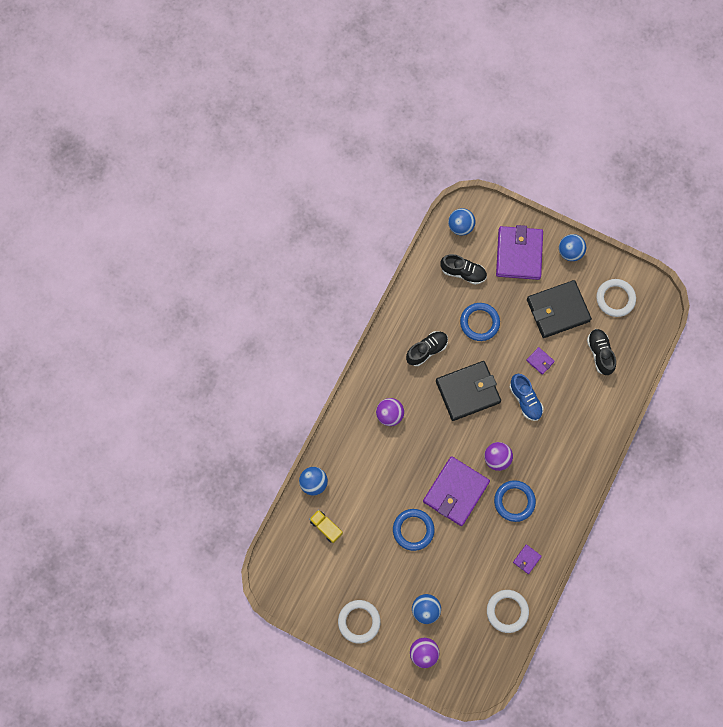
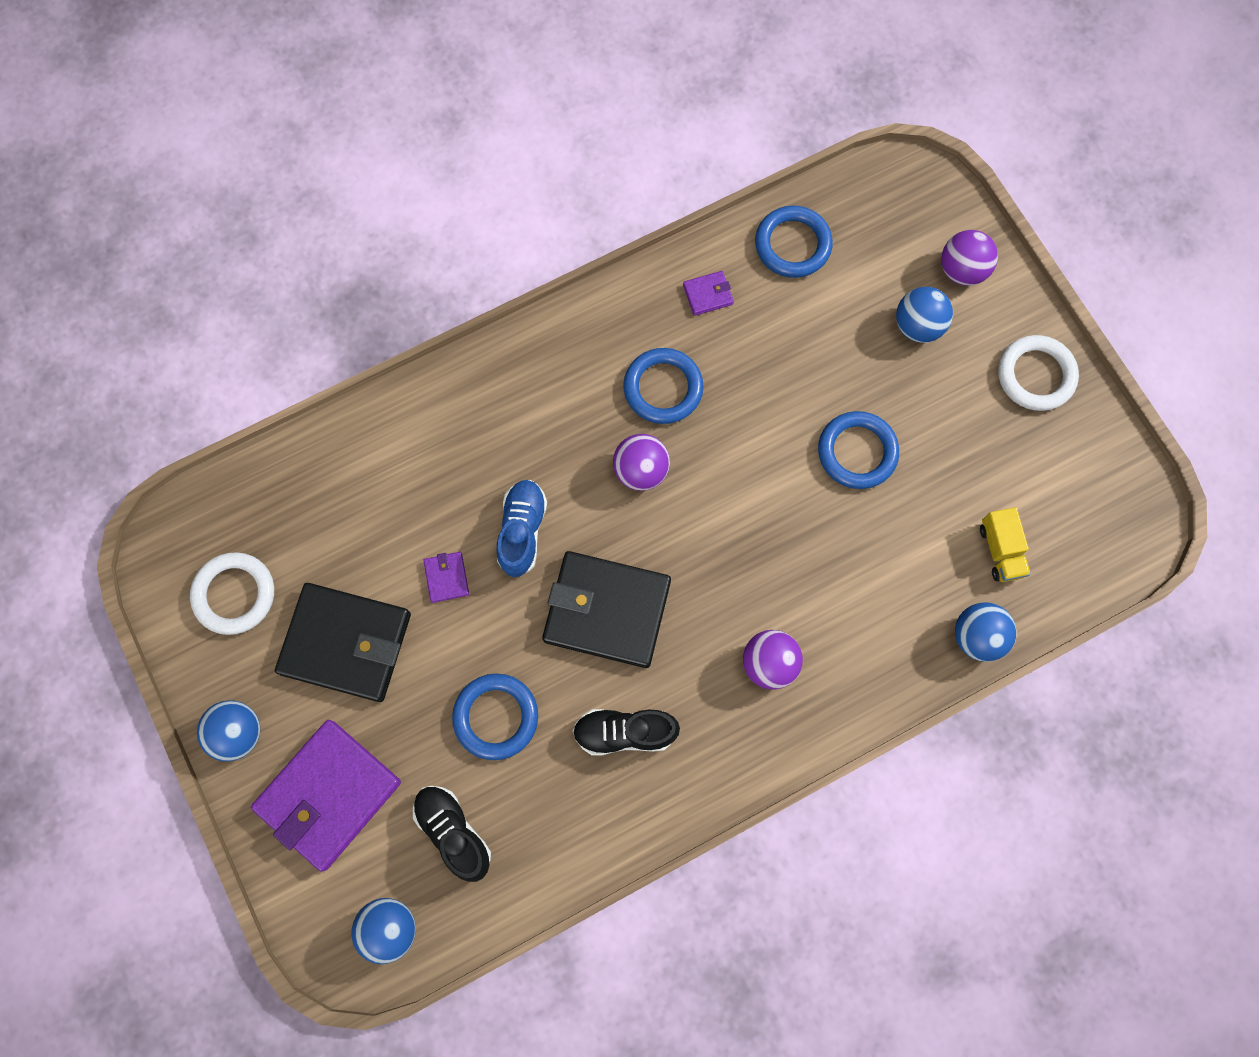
camera: 145 degrees left, 0 degrees up
purple wallet [423,456,490,526] -> none
white ring [487,590,529,633] -> blue ring [755,205,833,278]
black shoe [587,329,616,375] -> none

